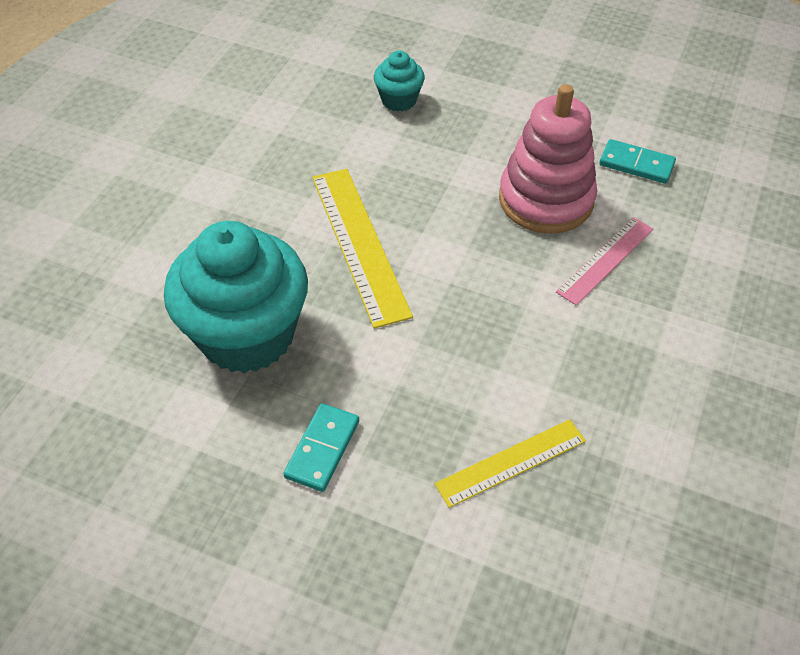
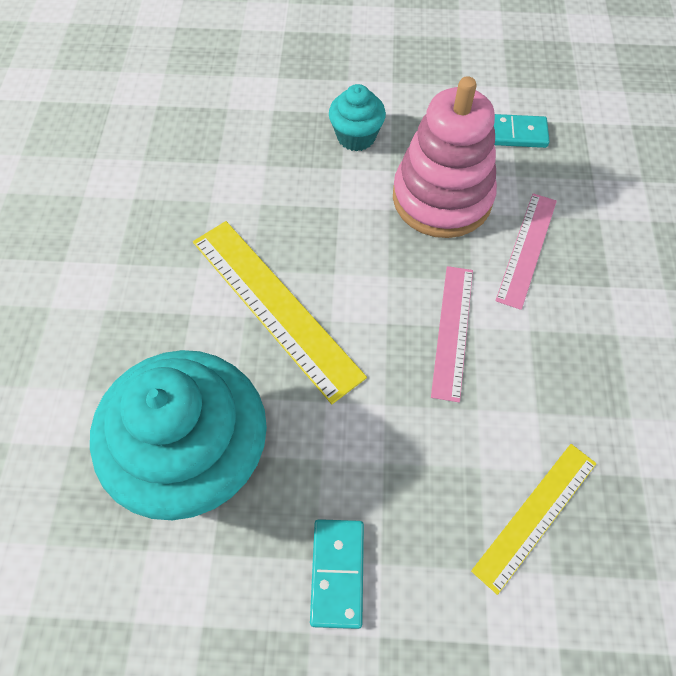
camera: 20 degrees left, 10 degrees up
turquoise cupcake [374,51,425,112] -> turquoise cupcake moved to [329,84,386,151]
none -> pink ruler [431,266,473,402]

